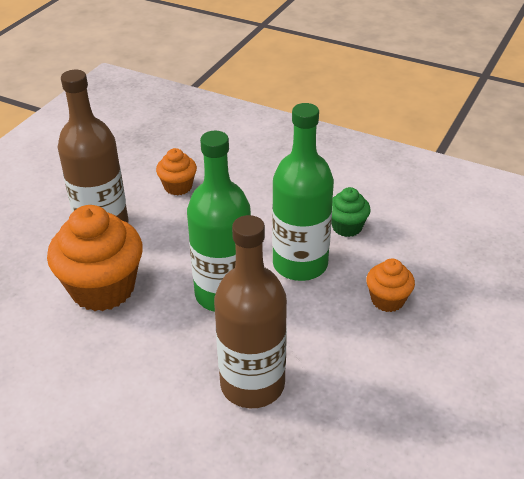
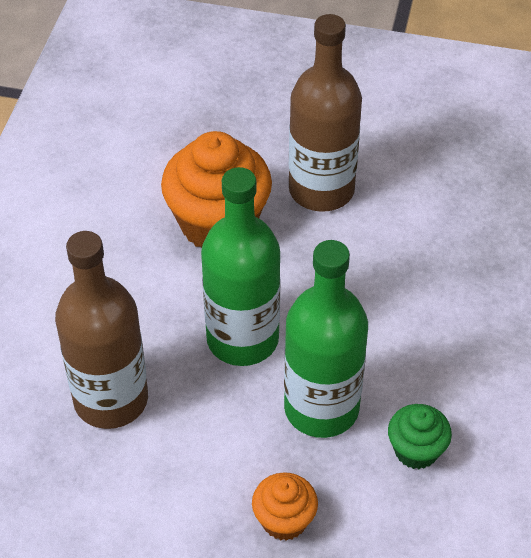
camera: 75 degrees right, 10 degrees up
orange cupcake [156,148,197,195] -> none

